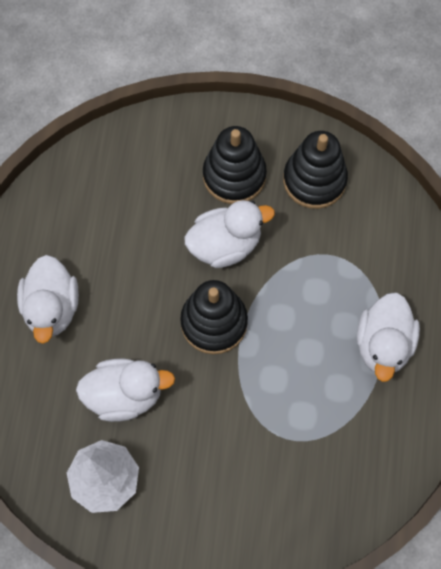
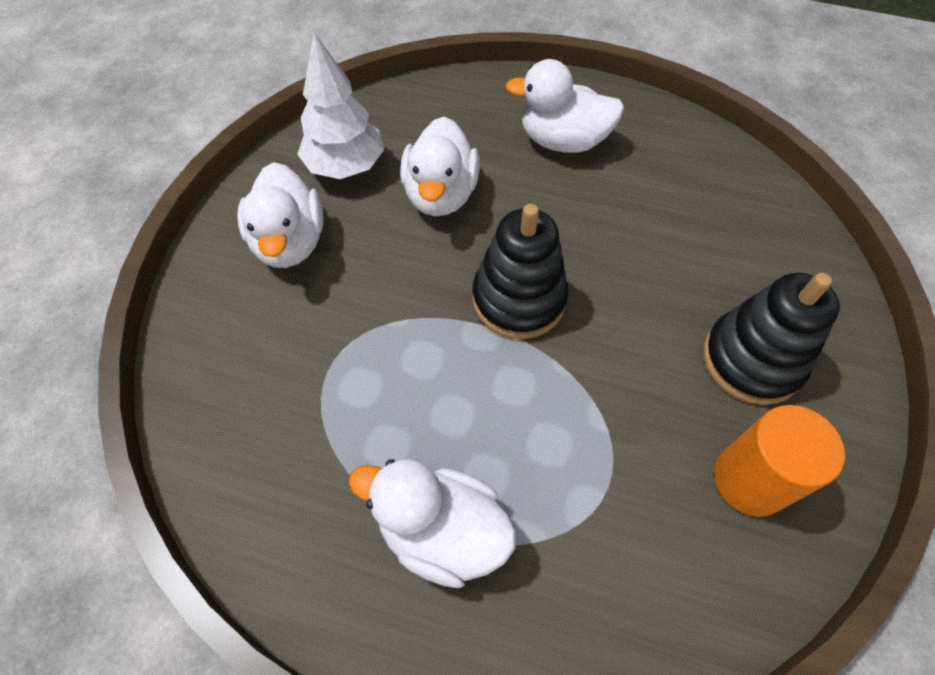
camera: 100 degrees right, 10 degrees down
white duck [184,200,275,268] -> white duck moved to [237,162,324,268]
black stacking toy [283,131,348,209] -> orange cylinder [714,405,845,517]

